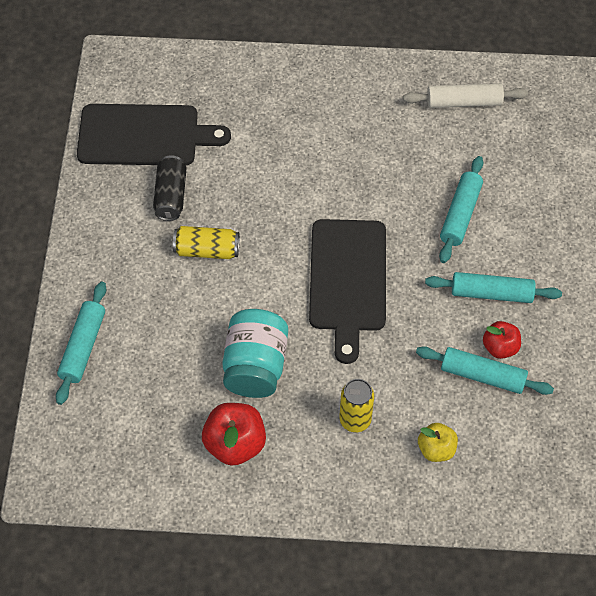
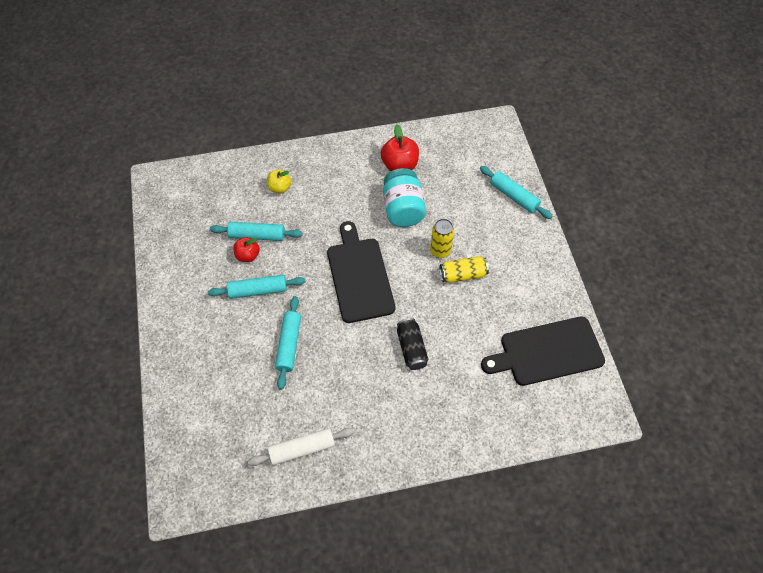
camera: 165 degrees right, 0 degrees up
turquoise rolling pin [56,281,107,405] -> turquoise rolling pin turned 45 degrees counterclockwise [480,166,553,219]
black can [153,155,186,221] -> black can moved to [397,318,428,370]
yellow can [339,379,374,432] -> yellow can moved to [430,219,454,258]

